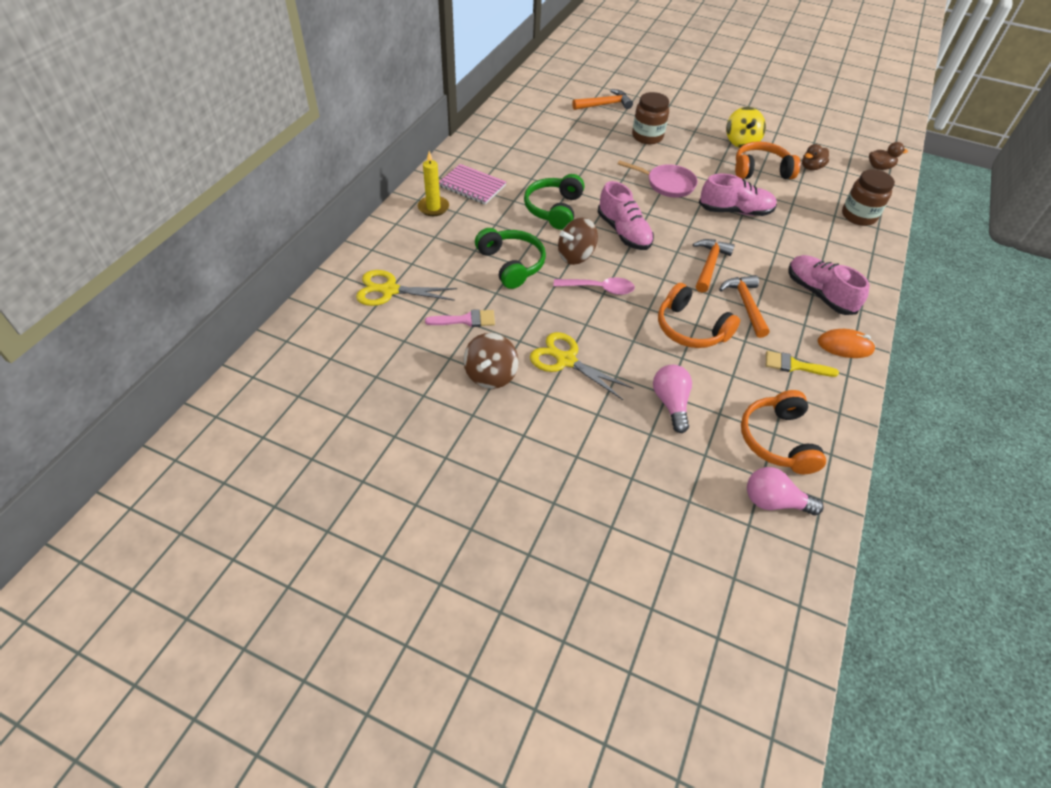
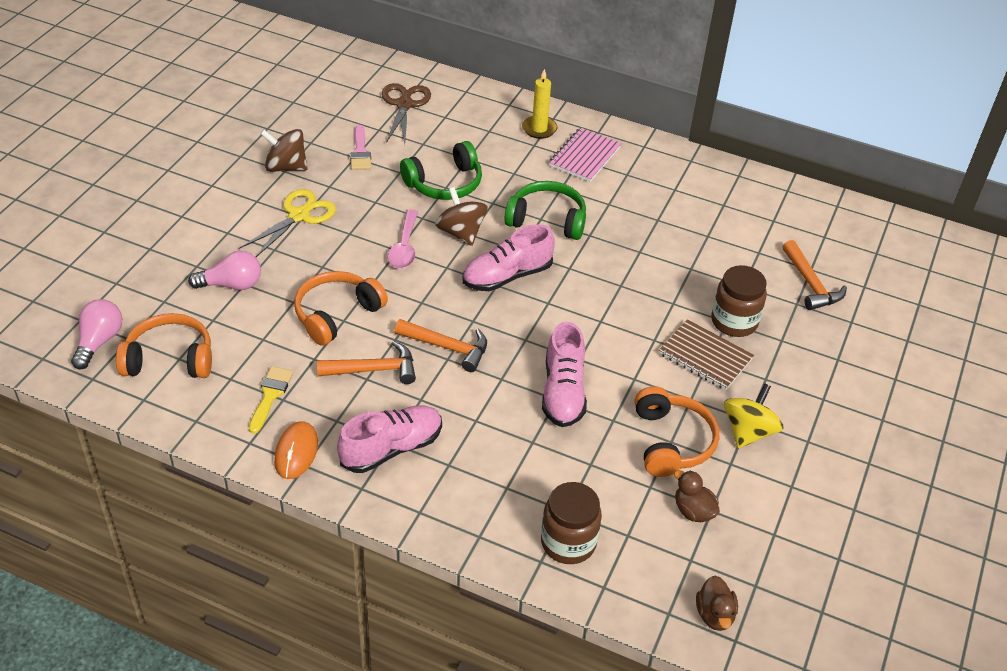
camera: 90 degrees right, 5 degrees down
yellow scissors [356,270,458,306] -> brown scissors [382,83,431,144]
pink pan [618,160,698,197] -> none
yellow spinning top [726,107,766,148] -> yellow spinning top turned 120 degrees clockwise [724,383,783,448]
none -> brown notebook [659,319,754,390]

